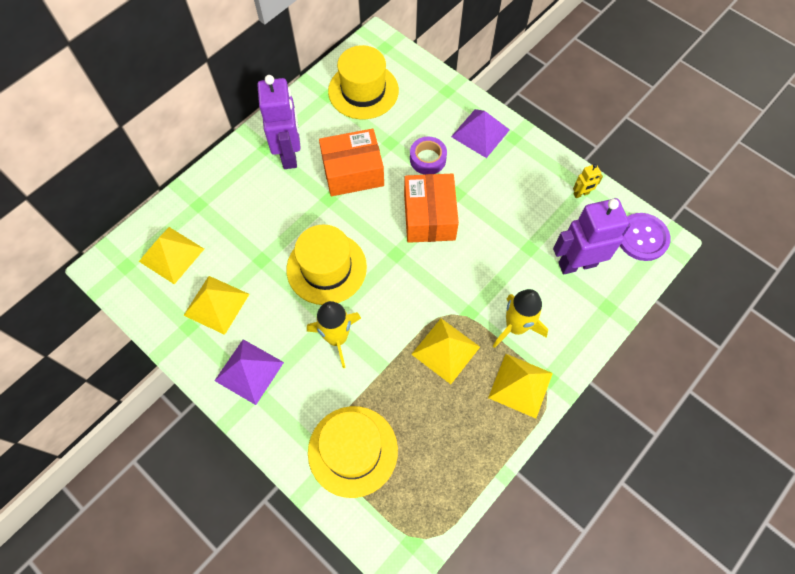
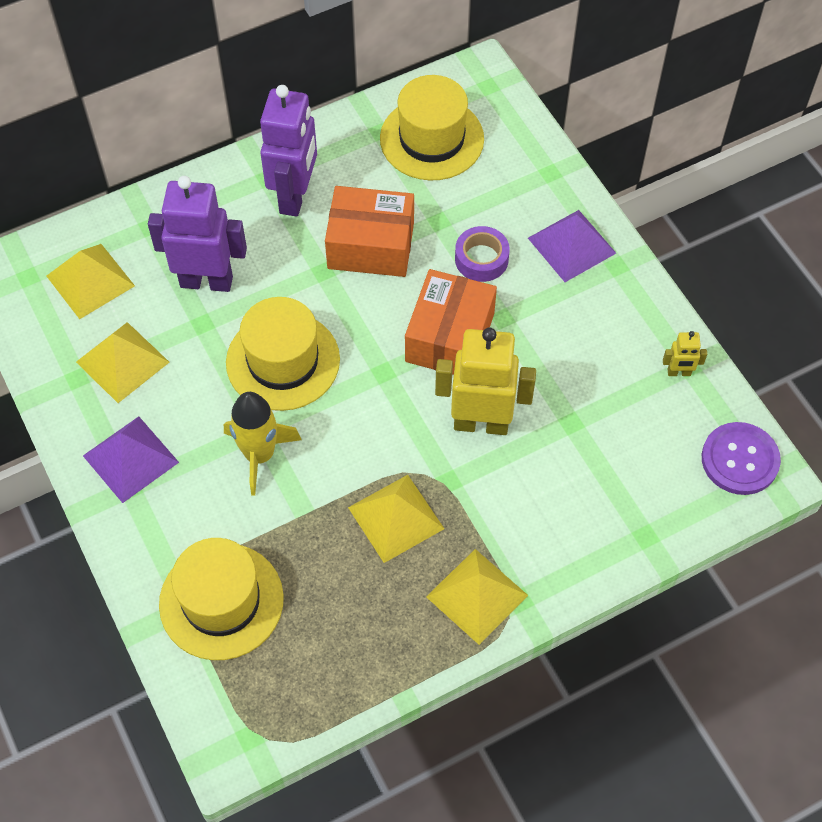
camera: 20 degrees right, 5 degrees down
yellow rocket [493,289,548,348] -> none
purple robot [553,198,630,275] -> purple robot moved to [148,176,247,292]
none -> yellow robot [435,327,536,435]

